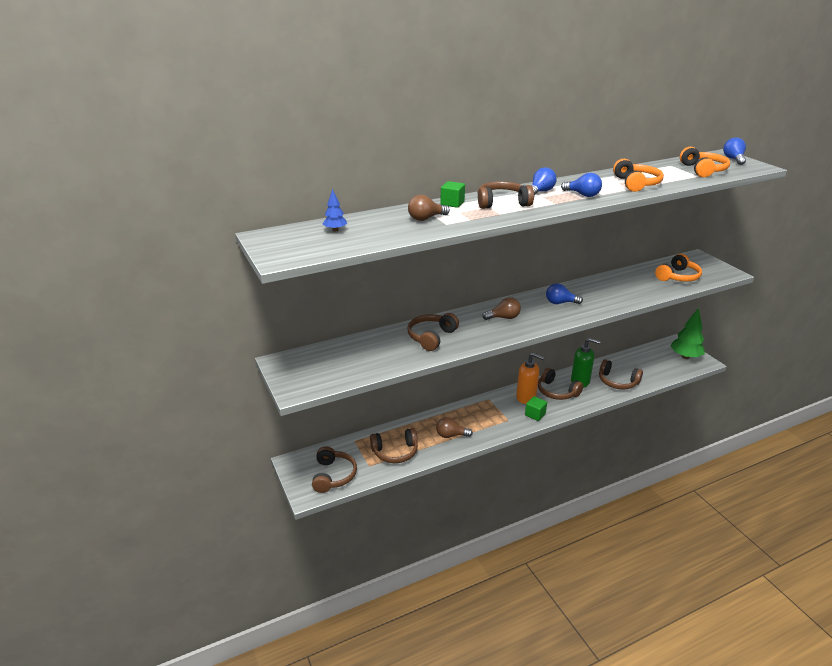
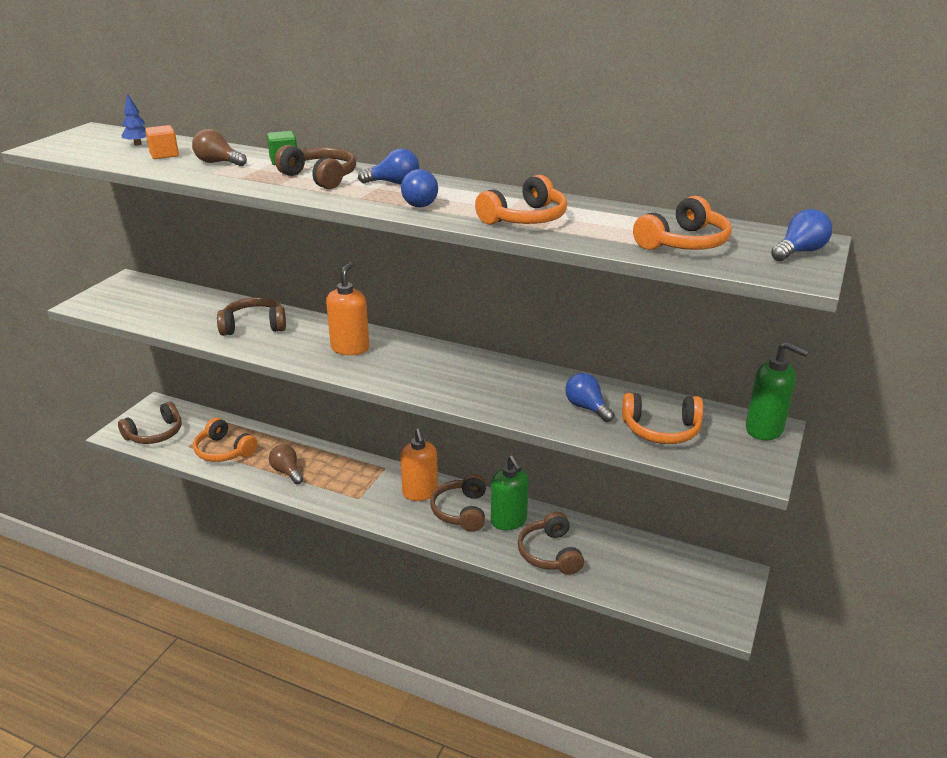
camera: 50 degrees right, 0 degrees up
brown headphones [370,428,418,463] -> orange headphones [193,418,258,462]
brown light bulb [482,297,521,320] -> orange soap dispenser [326,262,369,355]
green cube [525,396,547,421] -> none
blue light bulb [546,283,583,304] -> blue light bulb moved to [565,373,615,422]
green tree [670,308,705,359] -> none
none -> orange cube [145,125,179,159]
none -> green soap dispenser [746,342,809,440]

